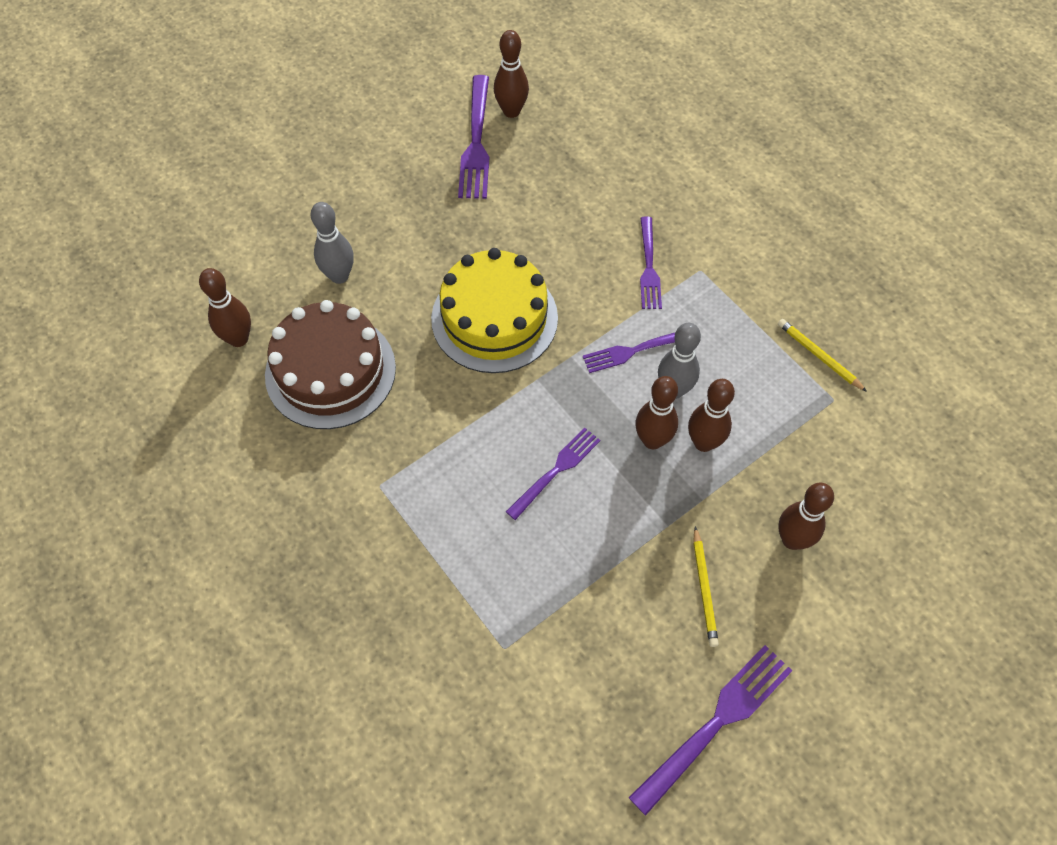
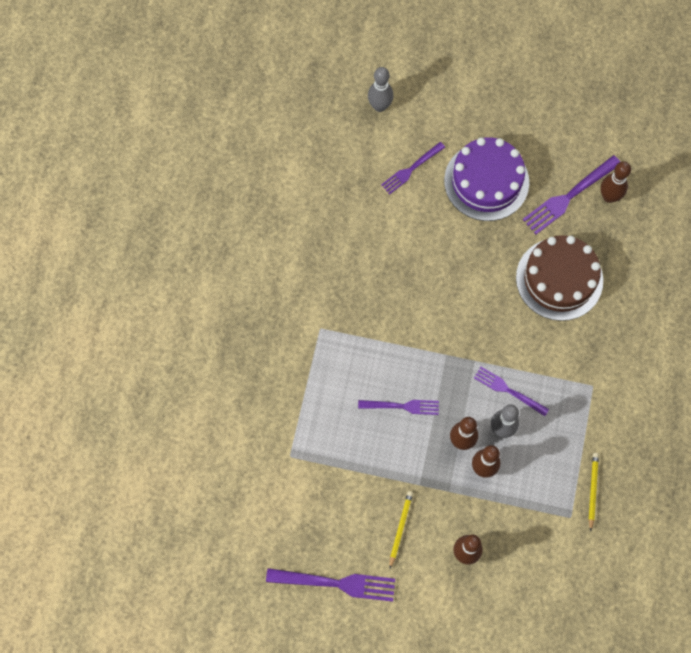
camera: 50 degrees right, 10 degrees up
brown bowling pin [199,268,251,347] -> none
brown cake [265,300,396,429] -> brown cake moved to [516,235,603,321]
grey bowling pin [311,202,354,284] -> grey bowling pin moved to [368,67,394,112]
yellow cake [431,248,558,373] -> none
purple fork [640,216,662,309] -> purple fork moved to [381,142,445,194]
yellow pencil [693,526,719,647] -> yellow pencil turned 150 degrees clockwise [390,491,413,568]
none -> purple cake [444,137,529,221]

